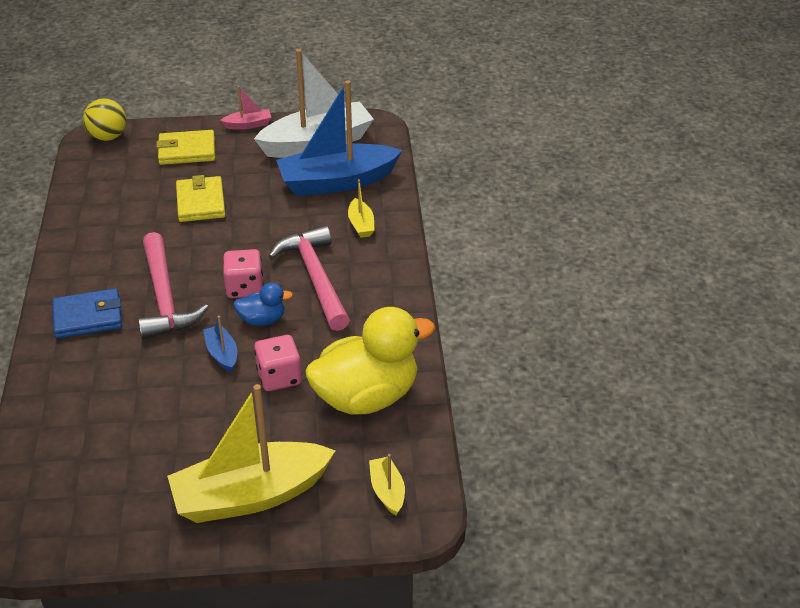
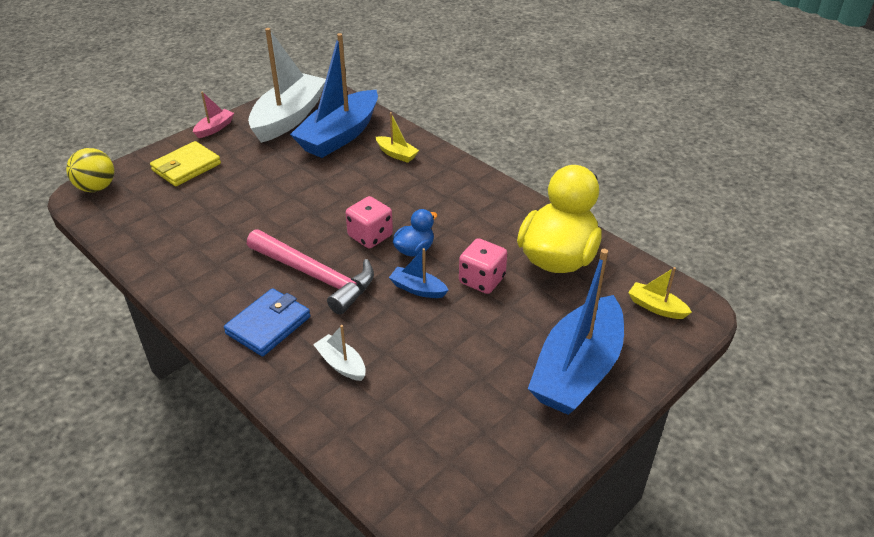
camera: 40 degrees left, 0 degrees up
yellow boat [167,384,335,523] -> blue boat [528,249,624,415]
yellow wallet [176,175,225,222] -> none
pink hammer [269,226,350,331] -> none
none -> white boat [313,325,366,381]

